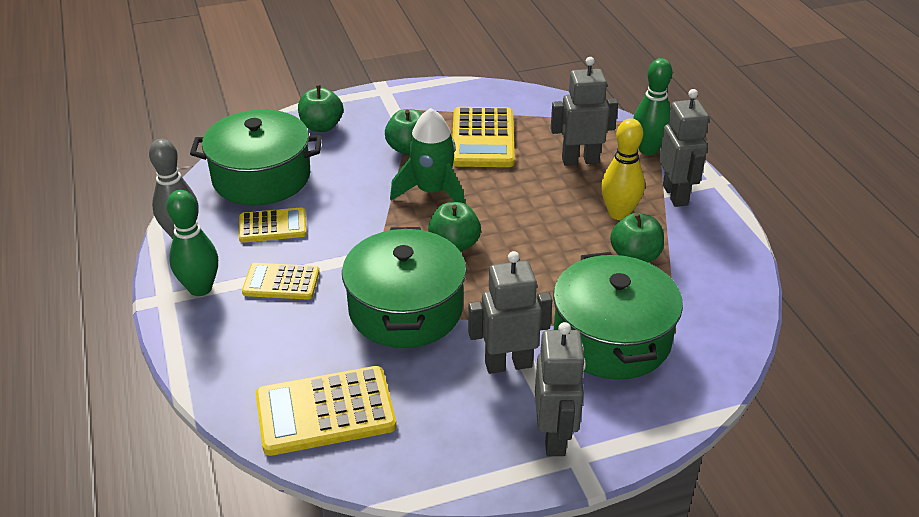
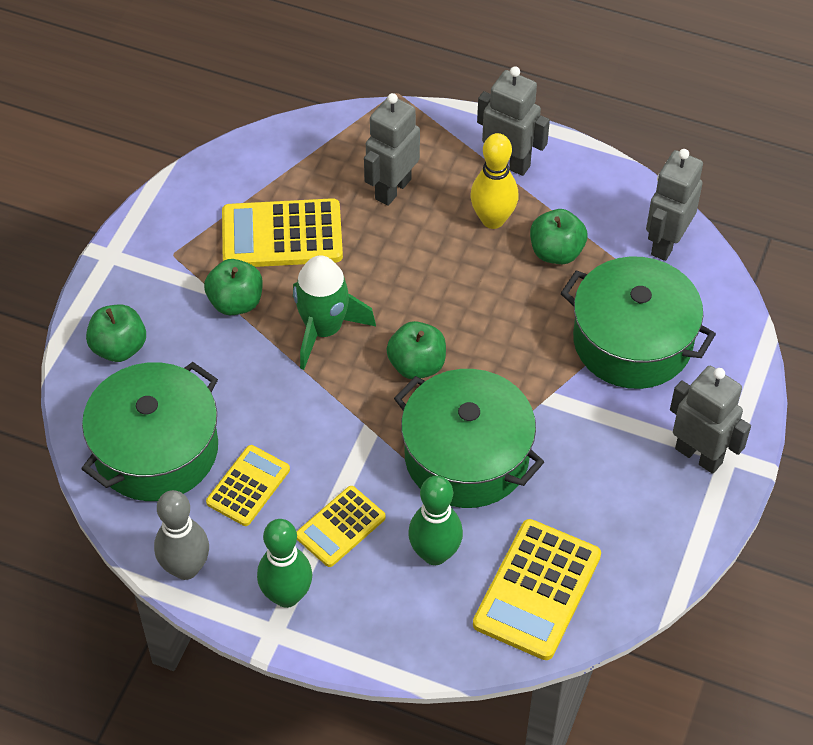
camera: 50 degrees left, 15 degrees up
yellow calculator [452,107,515,167] -> yellow calculator turned 135 degrees clockwise [222,198,343,267]
grey robot [468,251,552,374] -> grey robot moved to [646,149,703,261]
green bowling pin [633,58,672,155] -> green bowling pin moved to [408,476,463,565]

